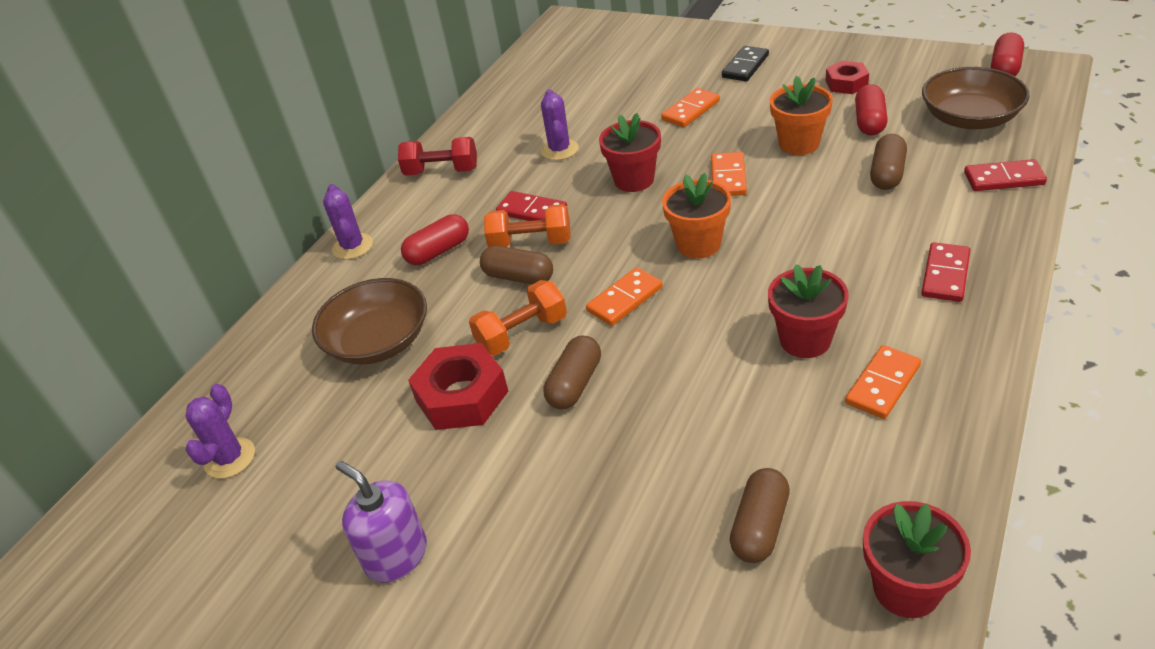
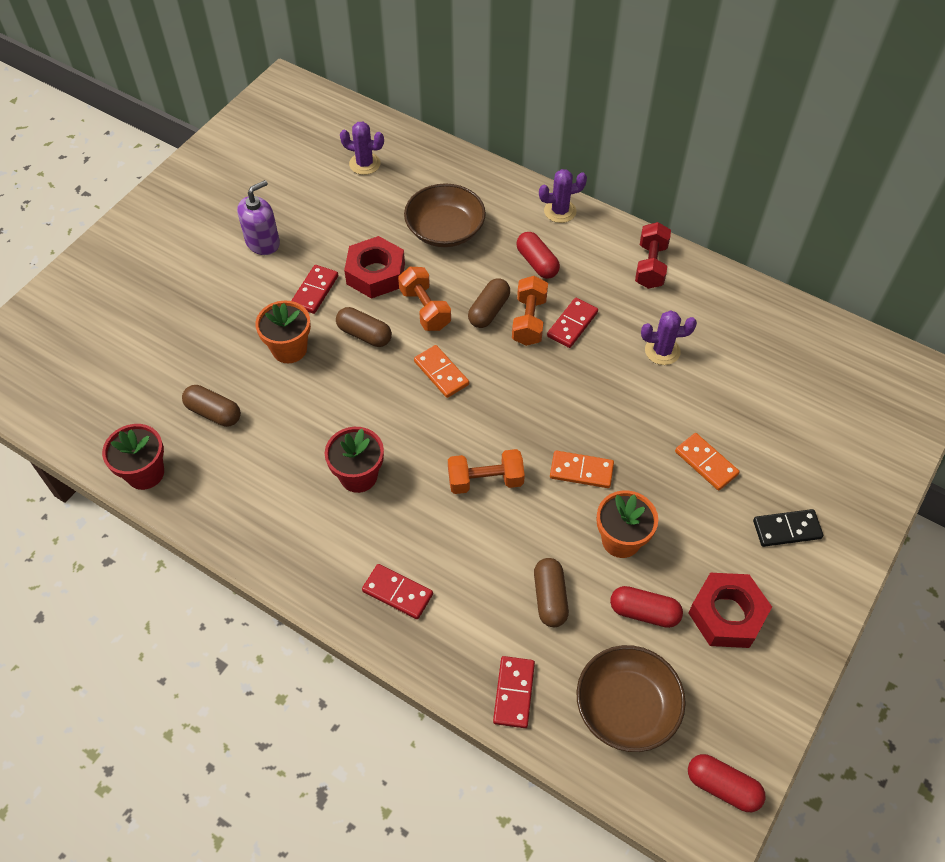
camera: 90 degrees right, 15 degrees up
red flower pot [599,113,661,192] -> none
orange flower pot [662,173,731,259] -> orange flower pot moved to [255,301,311,363]
black domino [722,46,769,81] -> black domino turned 45 degrees counterclockwise [753,509,823,547]
red nut [825,61,869,94] -> red nut [688,573,772,648], size x1.64
orange domino [845,345,921,419] -> none
brown capsule [870,134,907,190] -> brown capsule turned 60 degrees clockwise [534,558,569,627]
none -> red domino [291,265,338,314]
none -> orange dumbbell [448,449,525,494]

